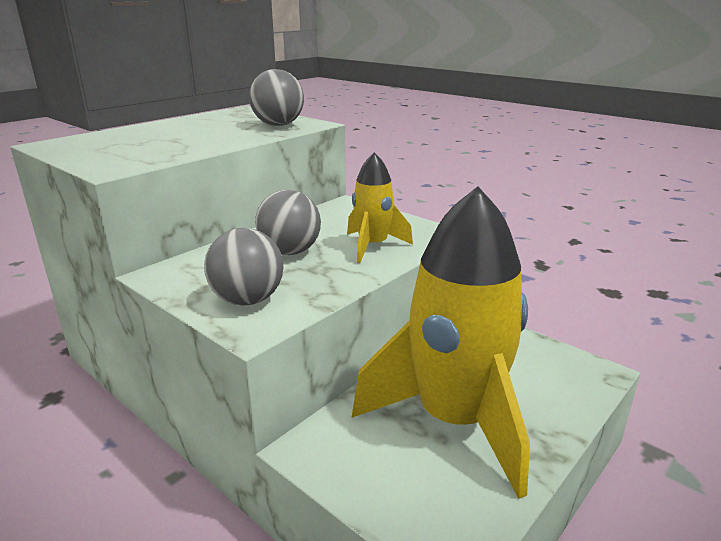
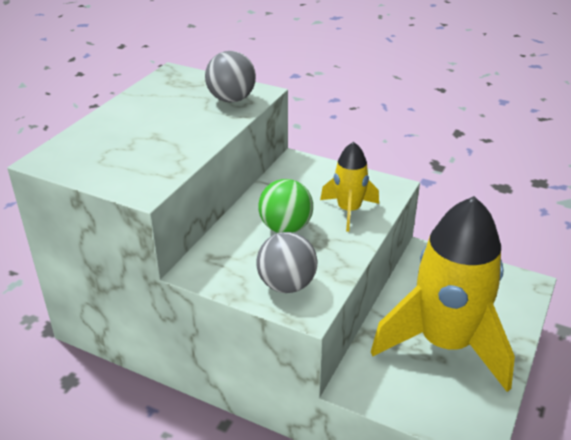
camera: 15 degrees left, 10 degrees up
grey ball [255,190,321,255] -> green ball [258,179,313,233]

